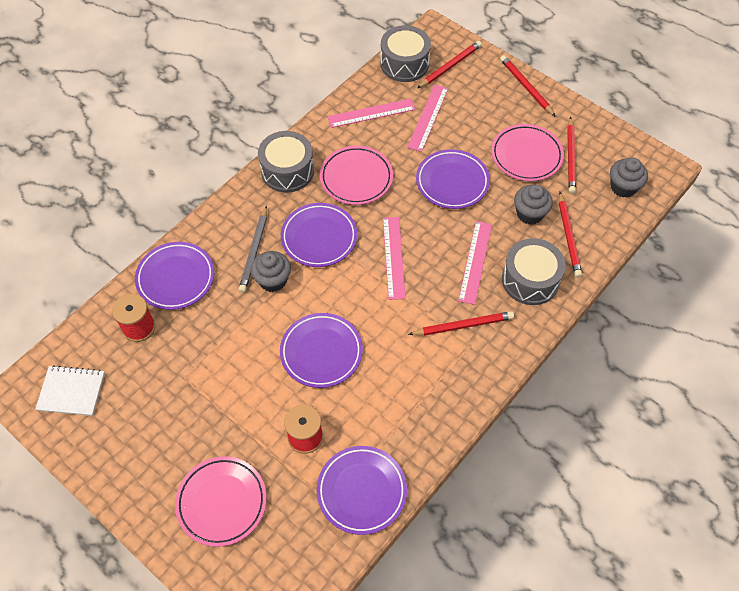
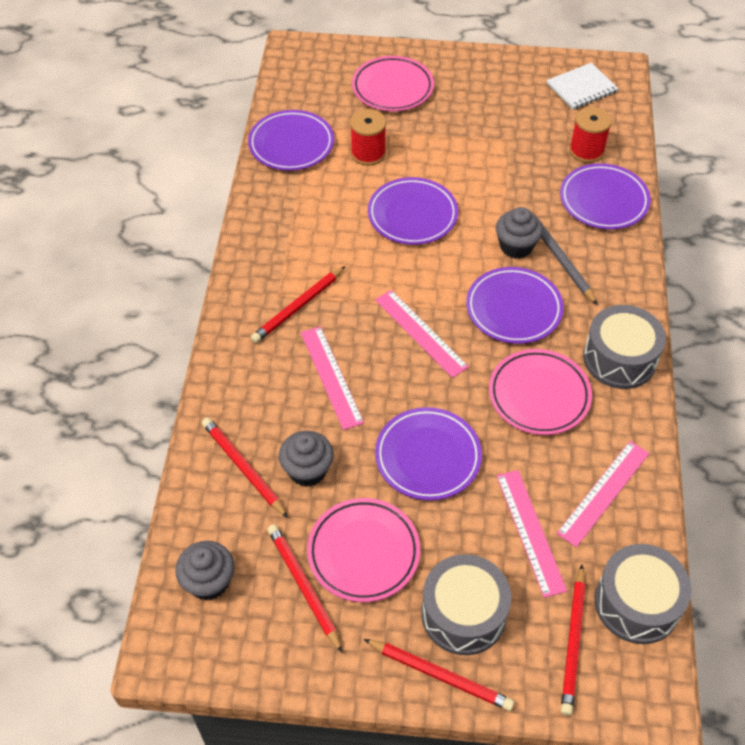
camera: 145 degrees right, 5 degrees down
grey drum [502,238,566,305] -> grey drum moved to [421,554,511,655]

